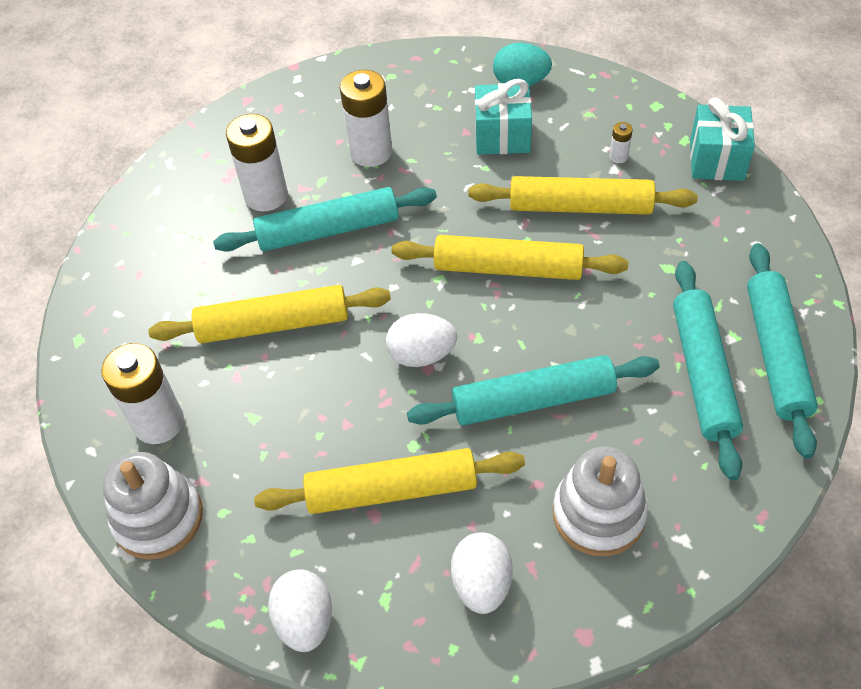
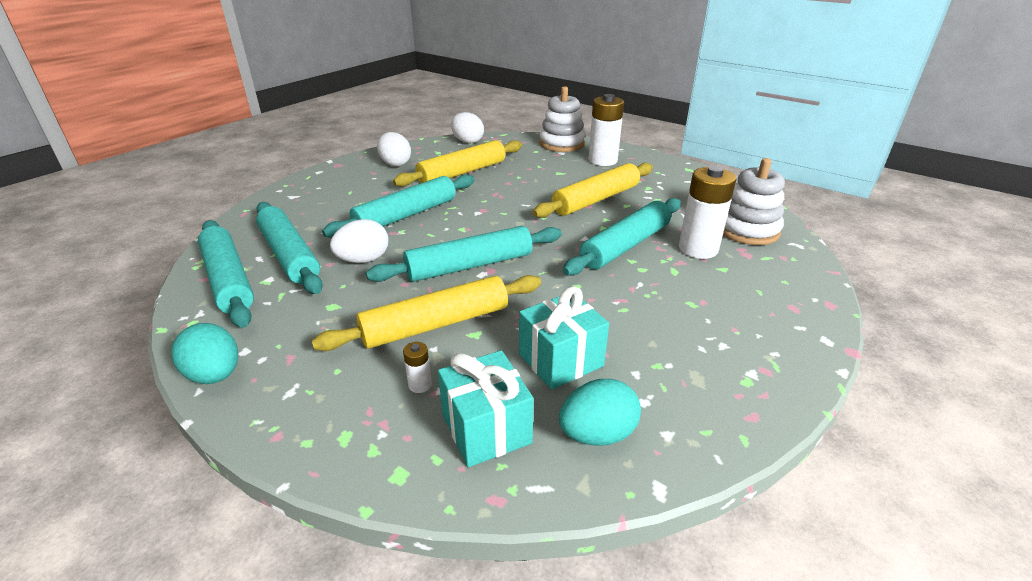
camera: 145 degrees right, 20 degrees down
white battery [340,70,392,167] -> none
white egg [386,313,457,367] -> white egg moved to [330,219,388,263]
yellow rolling pin [392,235,628,280] -> turquoise rolling pin [366,226,562,282]
white stacking toy [553,446,648,556] -> white stacking toy moved to [723,158,785,245]
turquoise gift [690,98,755,181] -> turquoise gift moved to [438,350,534,467]
none -> turquoise egg [171,323,238,384]

